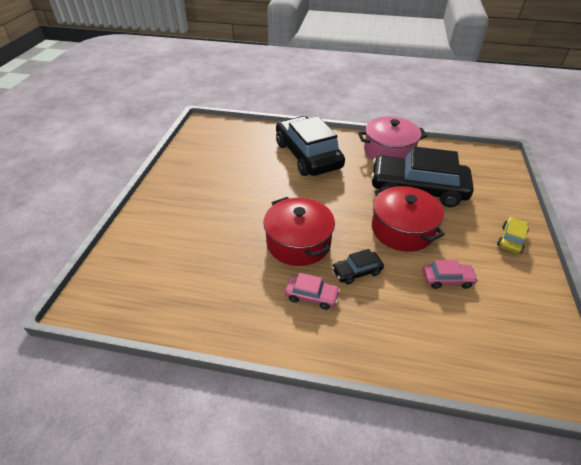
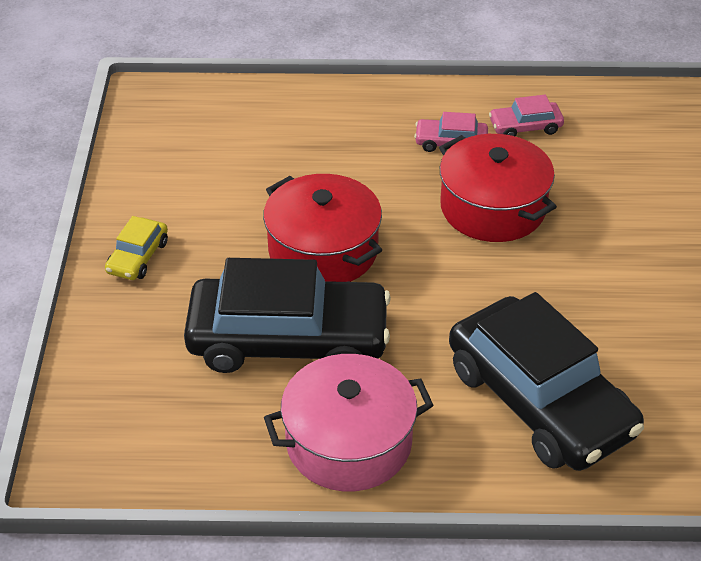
camera: 170 degrees right, 0 degrees up
black car [332,249,384,285] -> none
pink car [422,260,478,289] -> pink car moved to [489,95,564,137]

